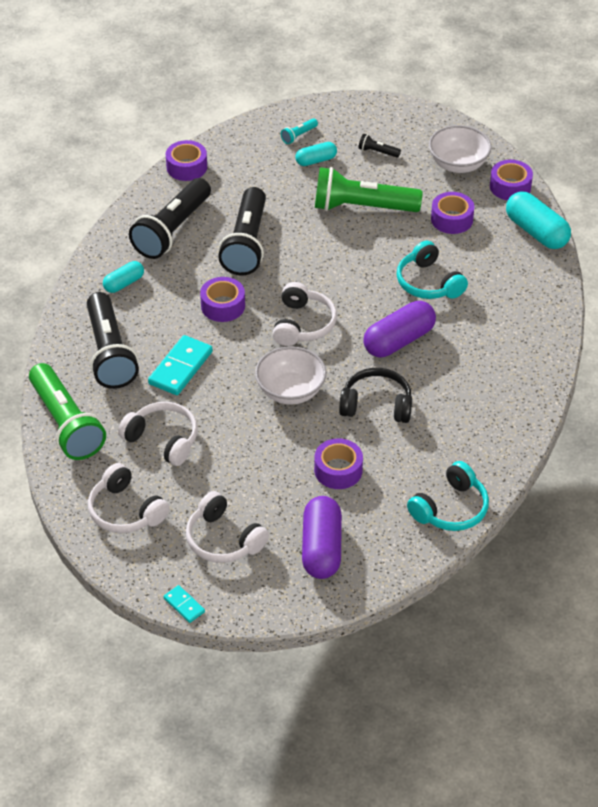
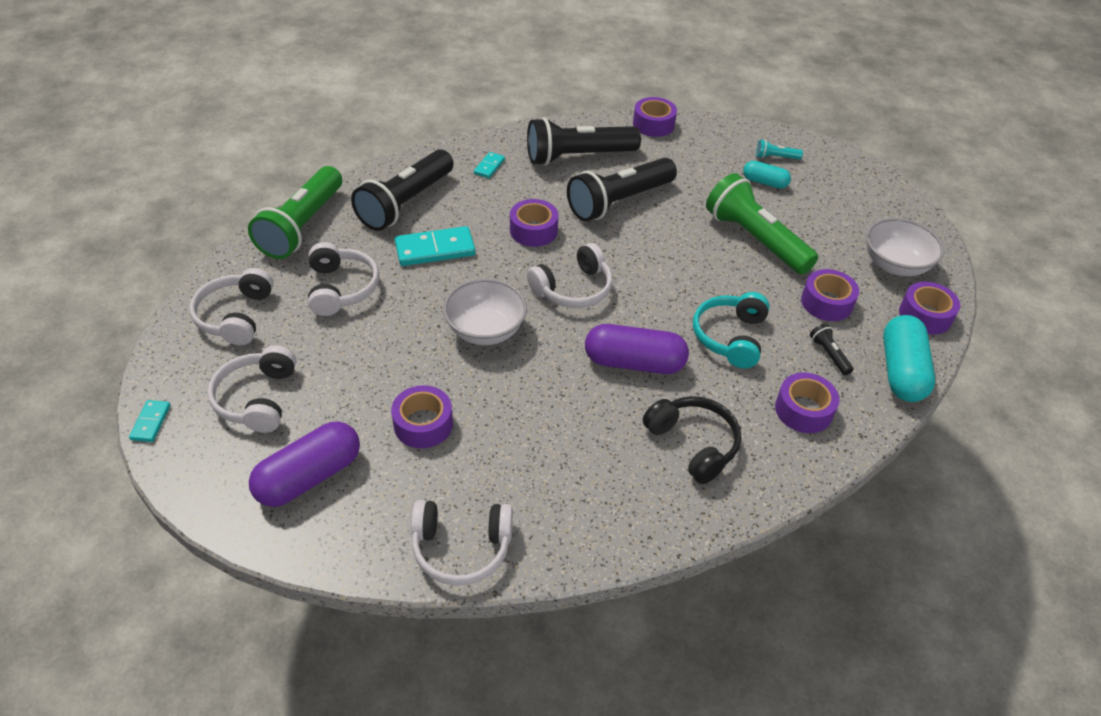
camera: 45 degrees right, 0 degrees up
turquoise capsule [103,261,144,293] -> turquoise domino [474,152,505,178]
black headphones [339,368,412,423] -> black headphones moved to [643,396,741,484]
black flashlight [358,134,401,158] -> black flashlight moved to [810,323,853,375]
turquoise headphones [407,461,489,531] -> white headphones [411,500,513,586]
none -> purple tape [775,373,839,433]

